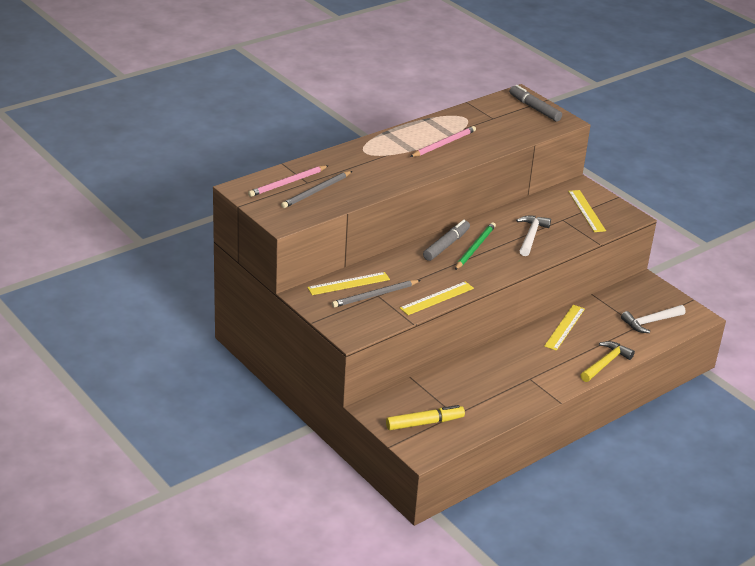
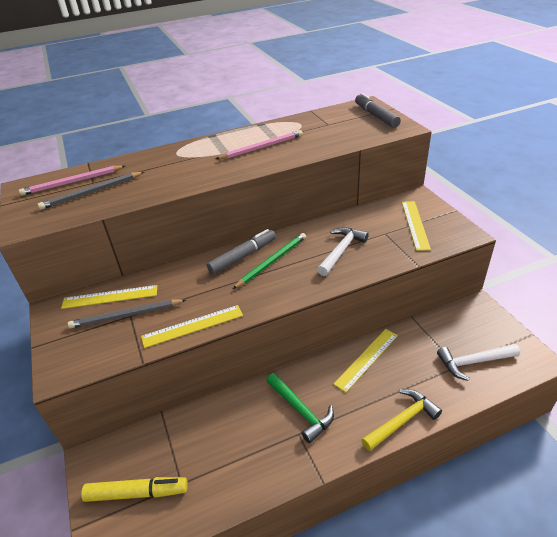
camera: 20 degrees right, 5 degrees up
none -> green hammer [266,373,334,443]

